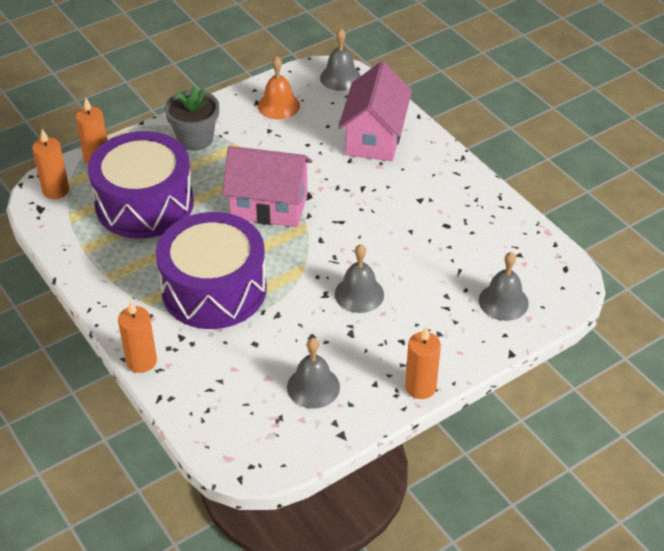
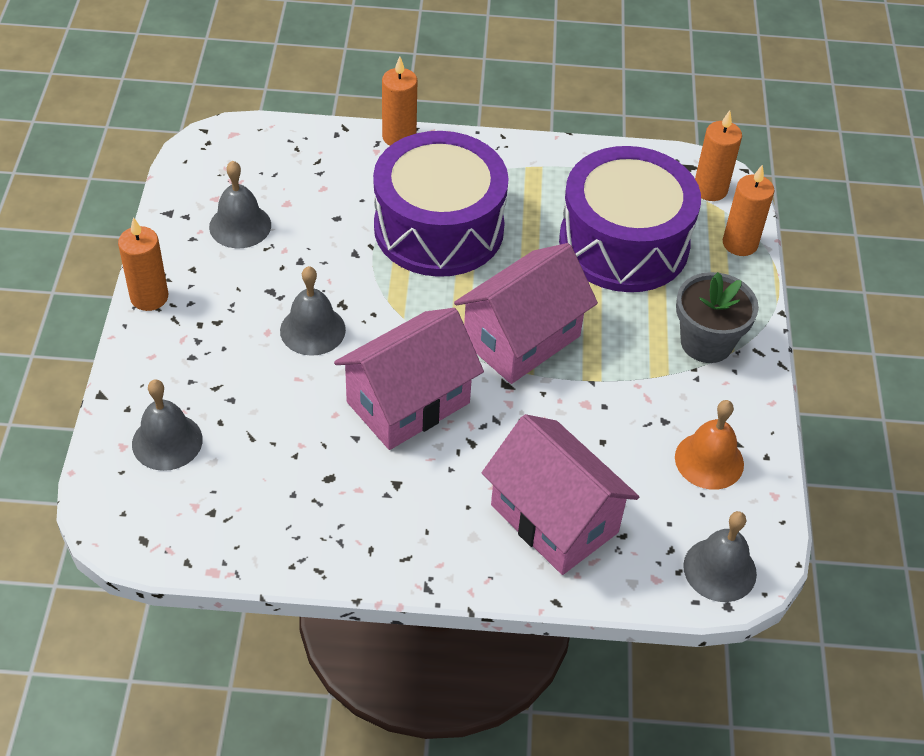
camera: 125 degrees right, 5 degrees up
none -> pink house [334,308,484,450]

